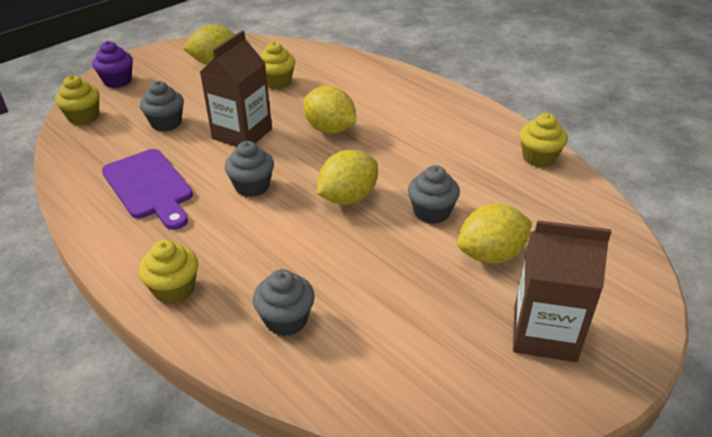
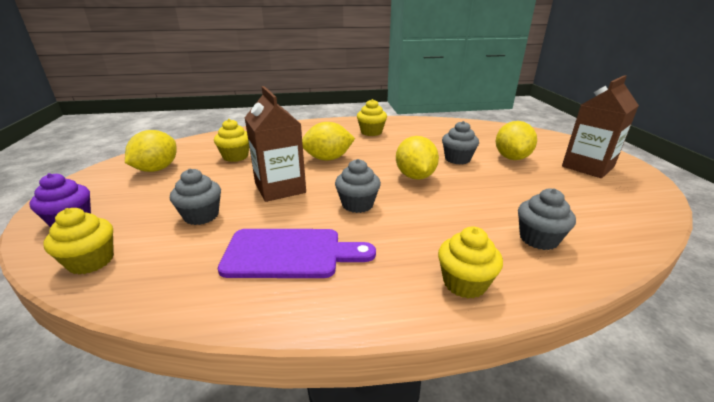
camera: 55 degrees left, 10 degrees down
yellow cupcake [520,113,568,167] -> yellow cupcake moved to [357,99,387,136]

